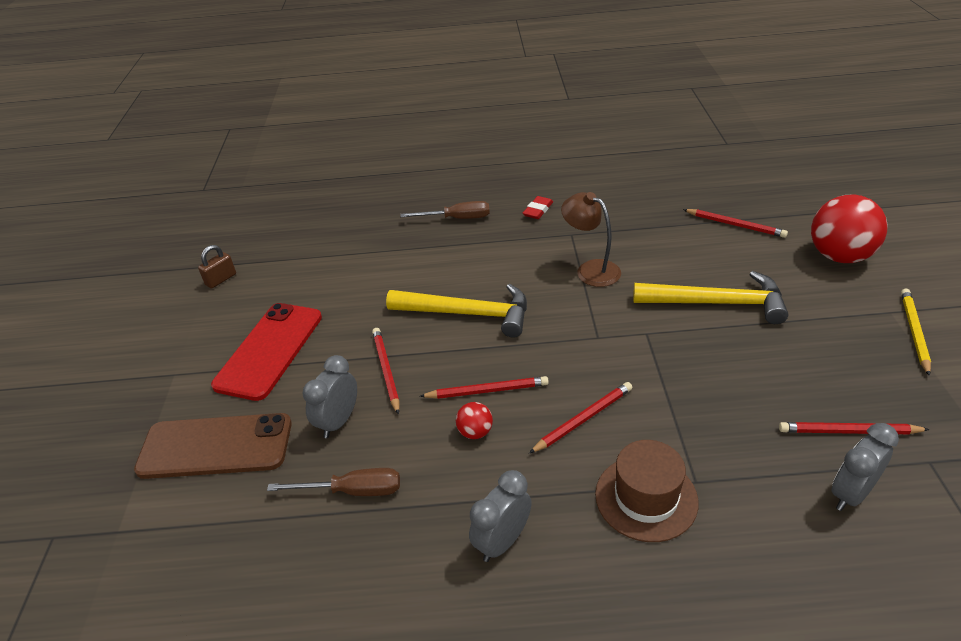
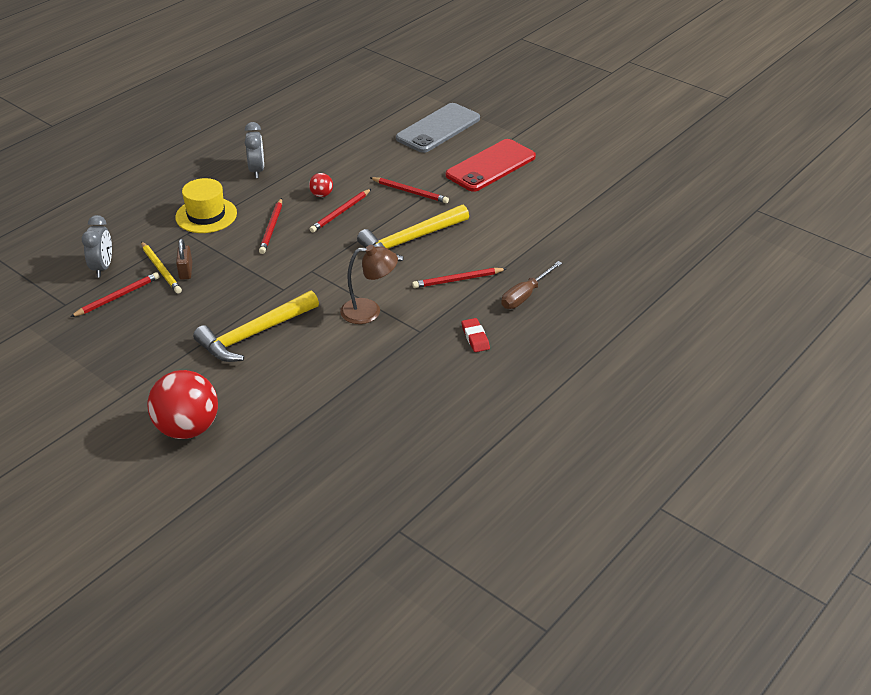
camera: 130 degrees right, 0 degrees up
brown phone [134,413,292,479] -> grey phone [396,103,480,153]
brown padlock [198,245,236,289] -> brown padlock moved to [176,239,192,280]
red phone [211,303,322,401] -> red phone turned 75 degrees clockwise [446,139,536,192]
brown screwdriver [267,468,400,496] -> none
grey clock [303,355,357,438] -> none
brown hat [595,440,699,542] -> yellow hat [175,178,237,233]
red pencil [683,209,788,238] -> red pencil moved to [412,268,506,288]
yellow pencil [901,288,931,376] -> yellow pencil moved to [141,242,182,294]

